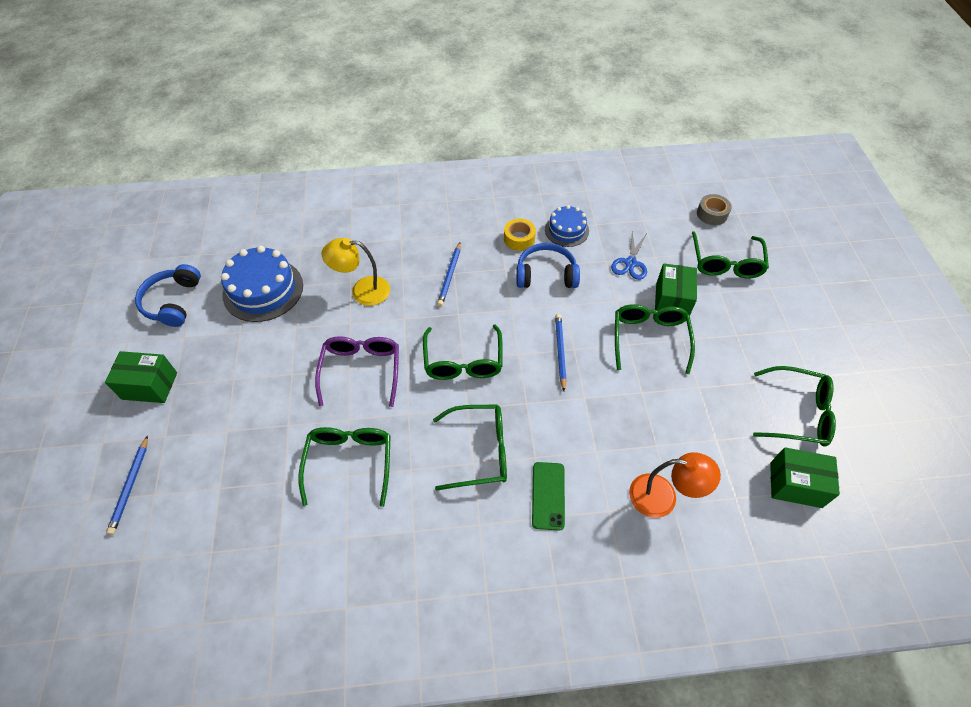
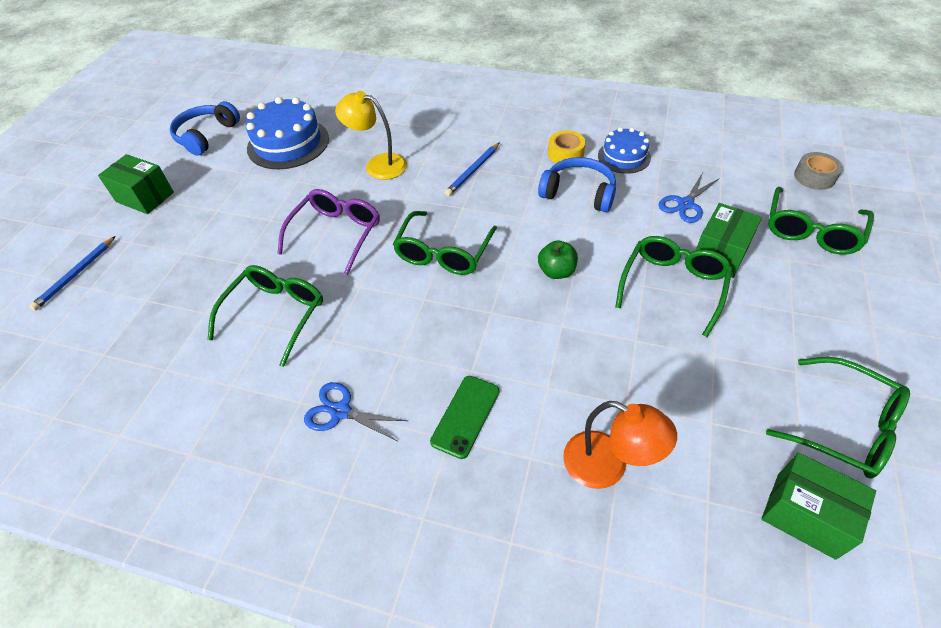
camera: 25 degrees right, 5 degrees down
green glasses [433,404,507,491] -> none
blue pencil [555,314,567,391] -> green apple [538,240,578,279]
none -> blue scissors [304,382,408,441]

